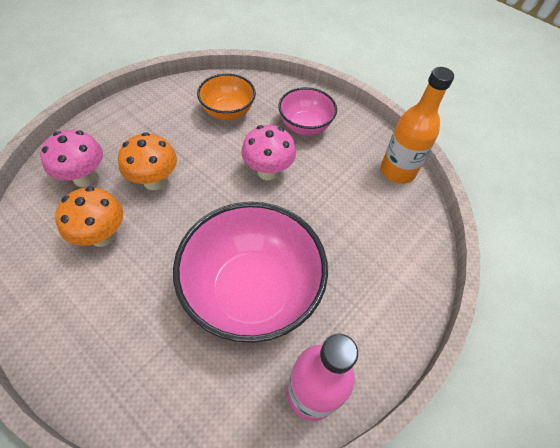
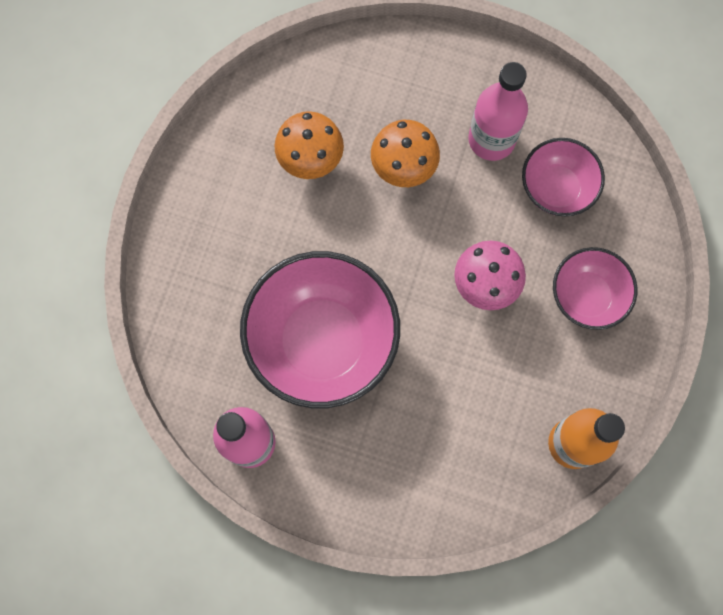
camera: 70 degrees right, 20 degrees up
pink mushroom [40,130,103,187] -> none
orange bowl [197,73,256,120] -> pink bowl [522,138,605,216]
none -> pink bottle [468,62,528,161]

